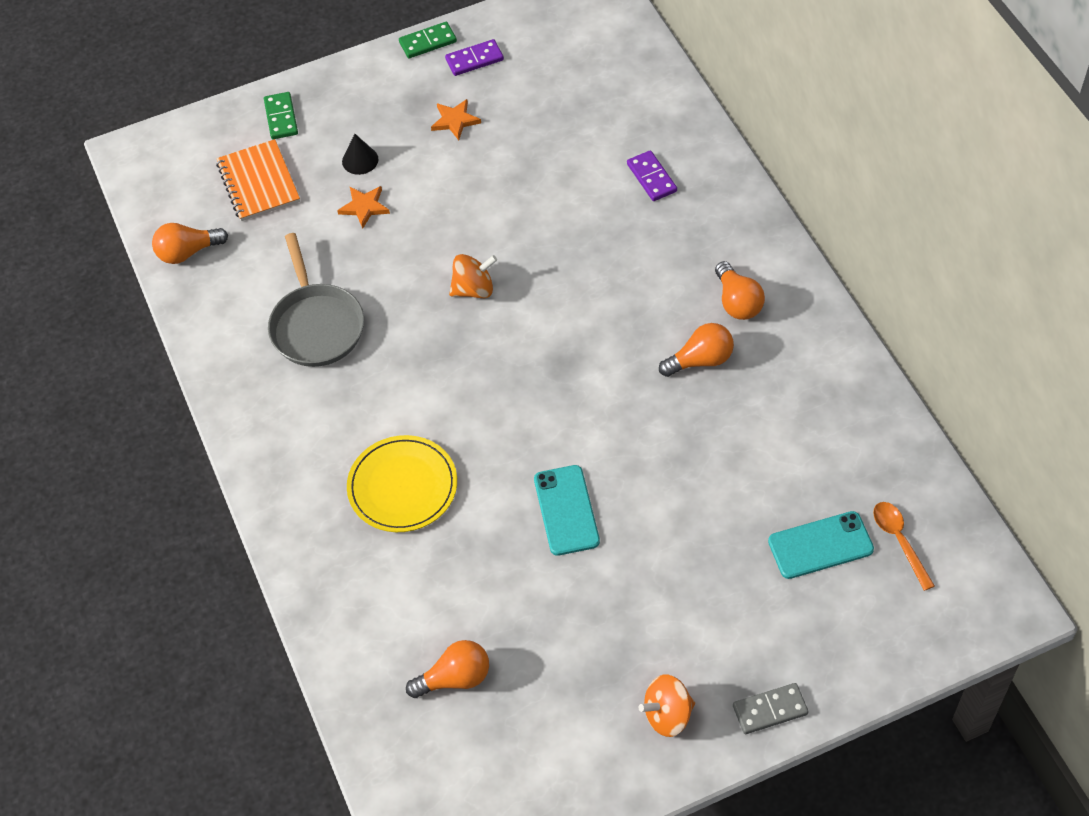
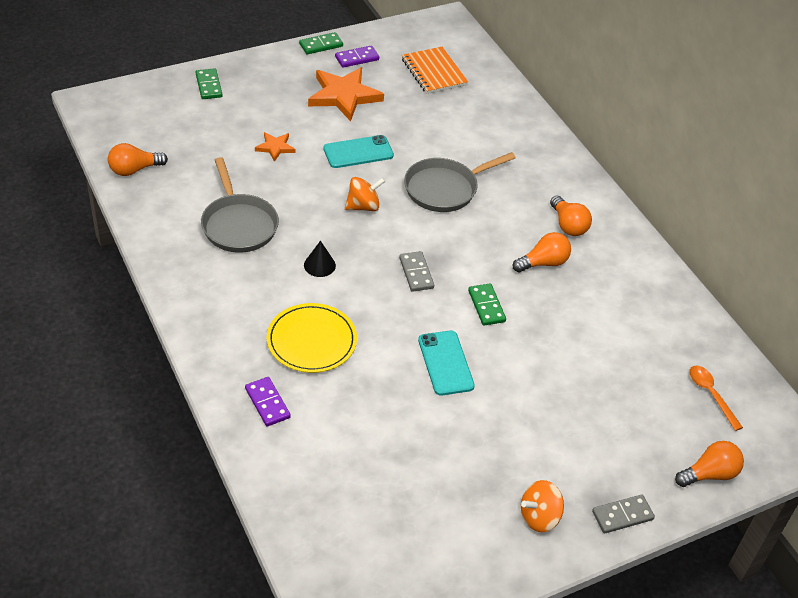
camera: 10 degrees left, 10 degrees down
orange notebook [216,139,300,221] -> orange notebook moved to [402,47,468,94]
black cone [342,134,379,175] -> black cone moved to [304,241,336,277]
orange light bulb [406,640,489,698] -> orange light bulb moved to [675,441,744,487]
orange star [431,99,481,140] -> orange star [308,67,384,121], size x1.98
purple domino [627,150,677,201] -> purple domino moved to [245,377,291,426]
turquoise phone [768,511,874,579] -> turquoise phone moved to [323,135,394,168]
none -> grey domino [399,251,434,292]
none -> grey pan [404,152,516,212]
none -> green domino [468,283,506,326]

